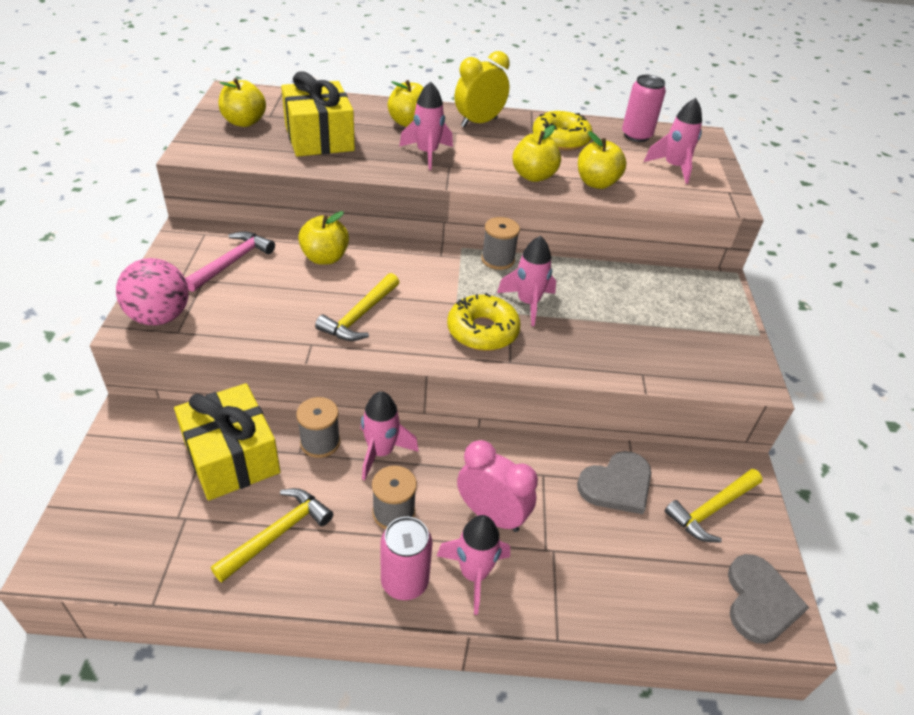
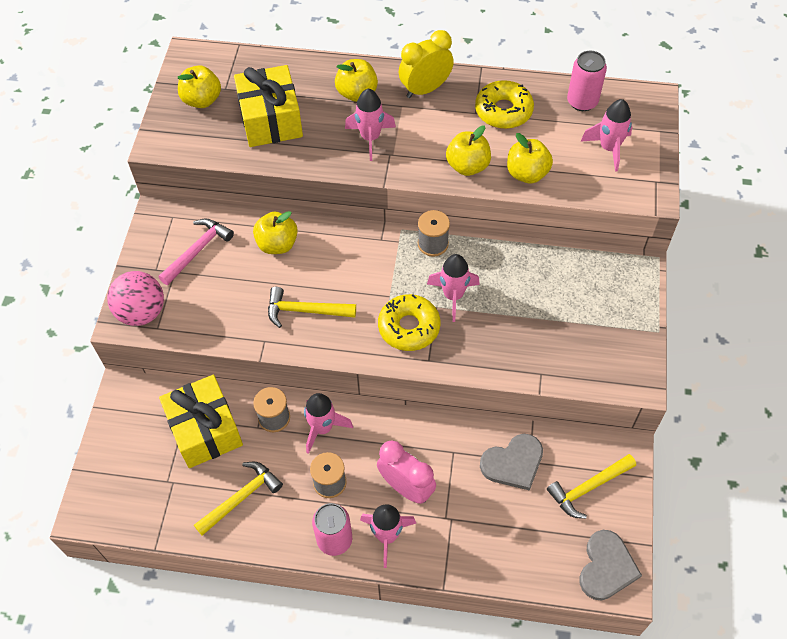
camera: 10 degrees right, 15 degrees up
yellow hammer [315,273,399,341] -> yellow hammer turned 60 degrees clockwise [268,287,356,328]

